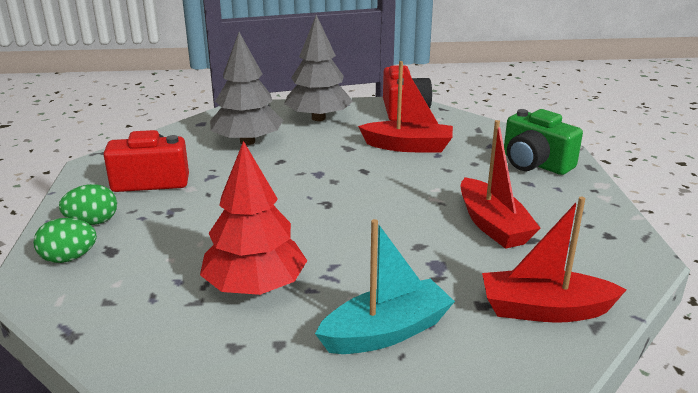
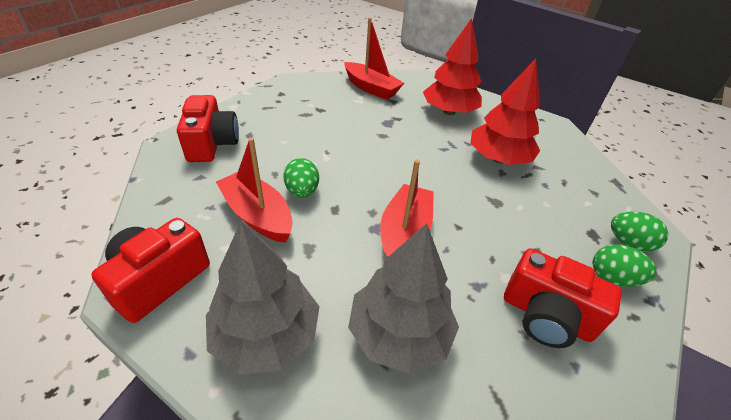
camera: 145 degrees left, 15 degrees up
turquoise boat [315,219,455,354] -> red tree [423,18,482,115]
red boat [461,120,541,249] -> red boat moved to [380,159,434,258]
green camera [504,109,583,175] -> red camera [177,95,239,162]
none -> green egg [284,158,319,198]

